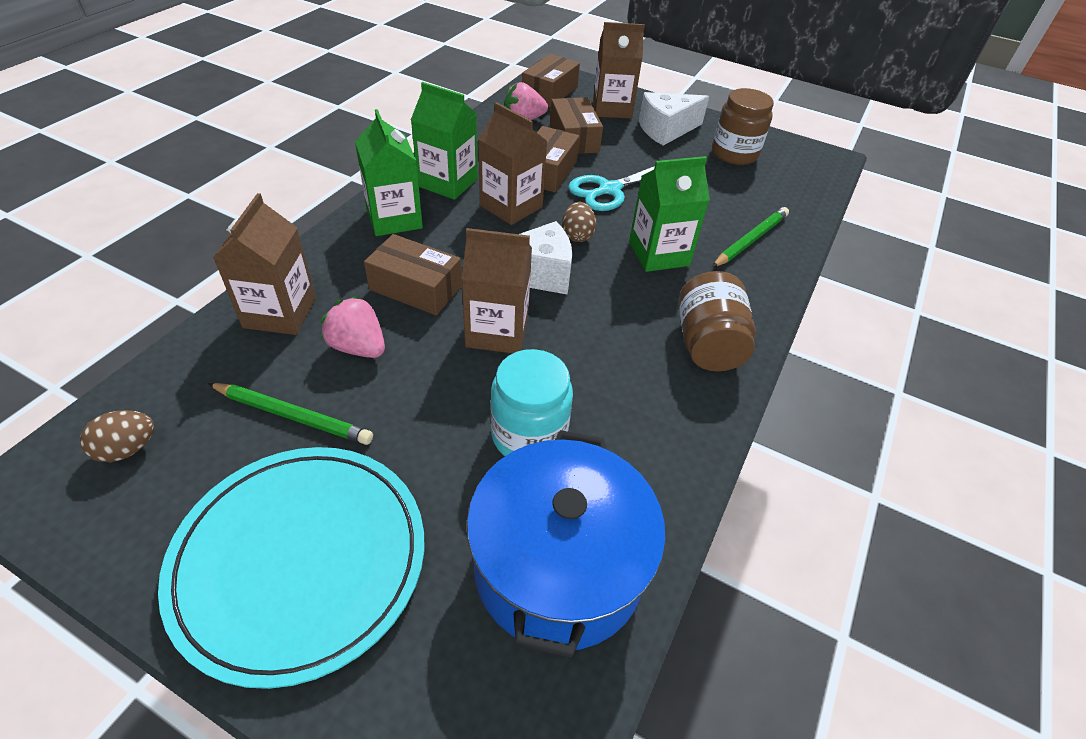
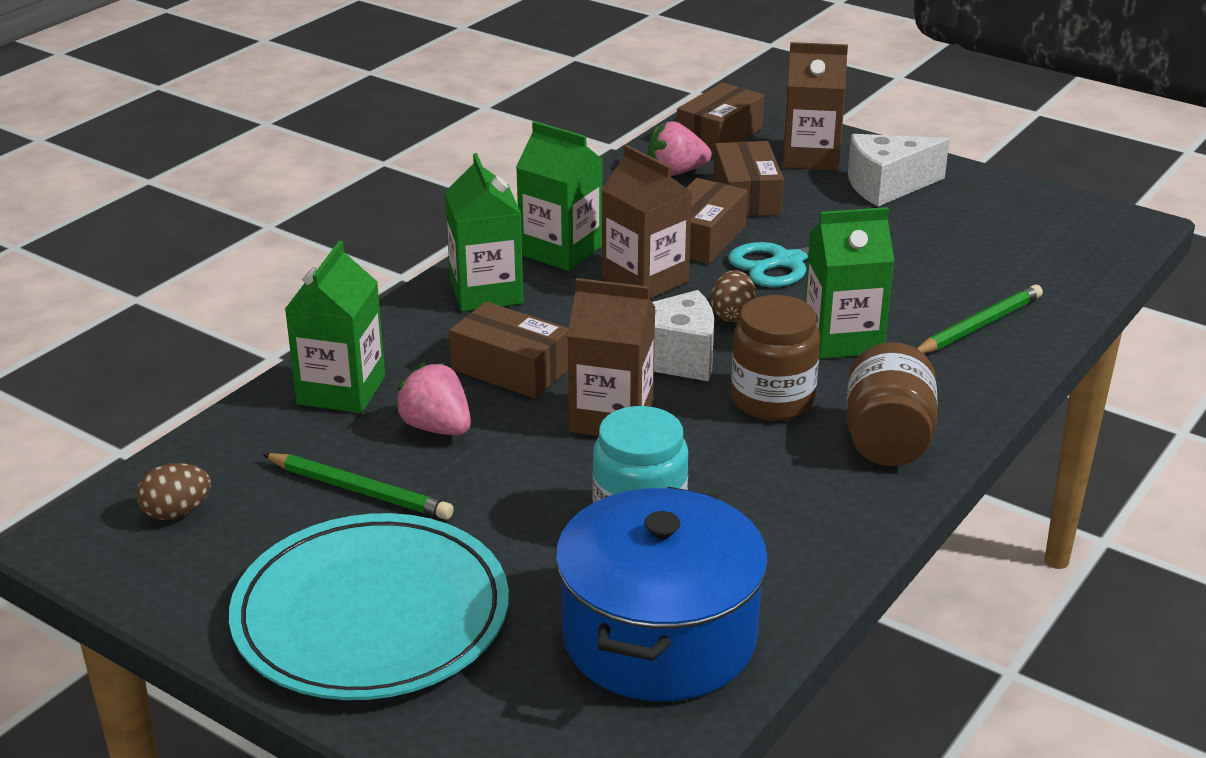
camera: 10 degrees right, 15 degrees down
brown carton [213,193,316,335] -> green carton [285,241,385,413]
brown jar [712,88,774,165] -> brown jar moved to [731,295,820,421]

